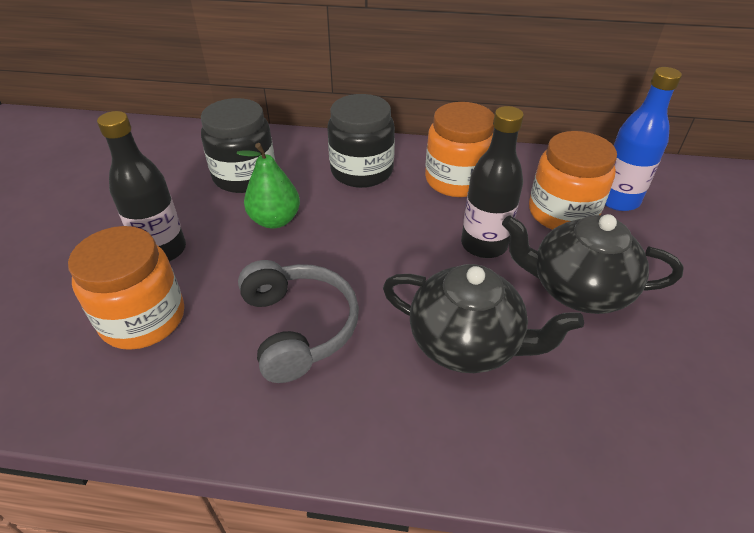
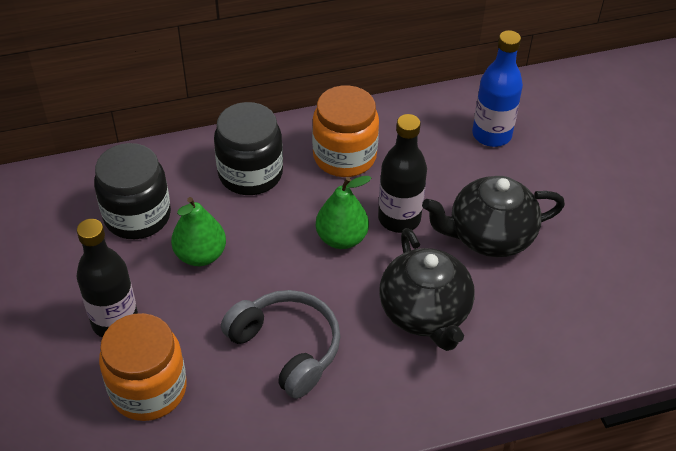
camera: 25 degrees left, 5 degrees up
black teapot [383,264,584,373] -> black teapot turned 75 degrees clockwise [379,228,475,351]
orange jar [529,131,617,230] -> none
none -> green pear [316,176,371,249]

